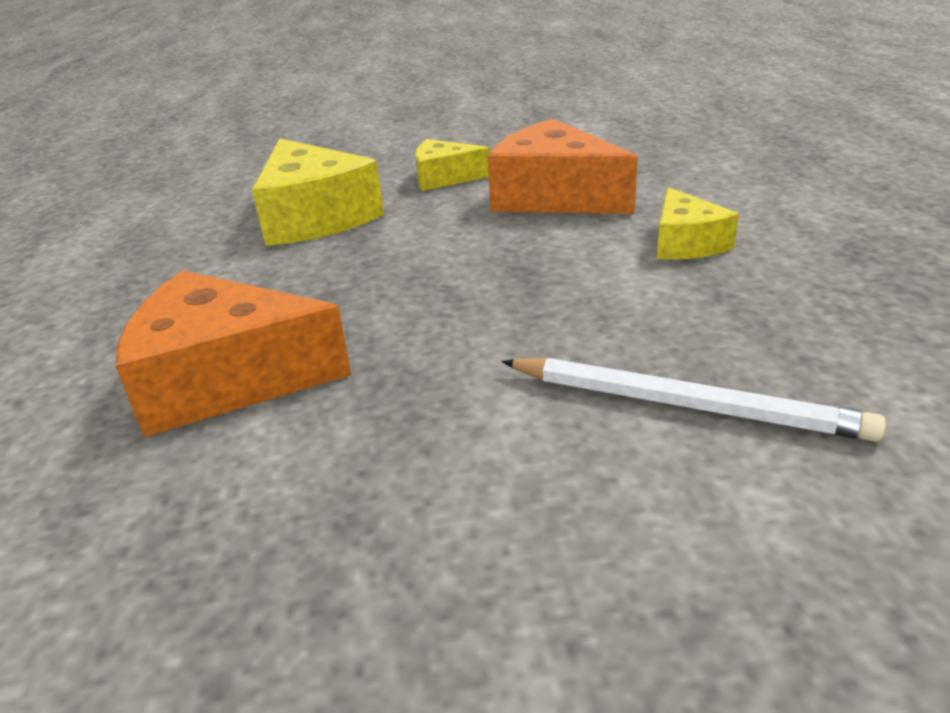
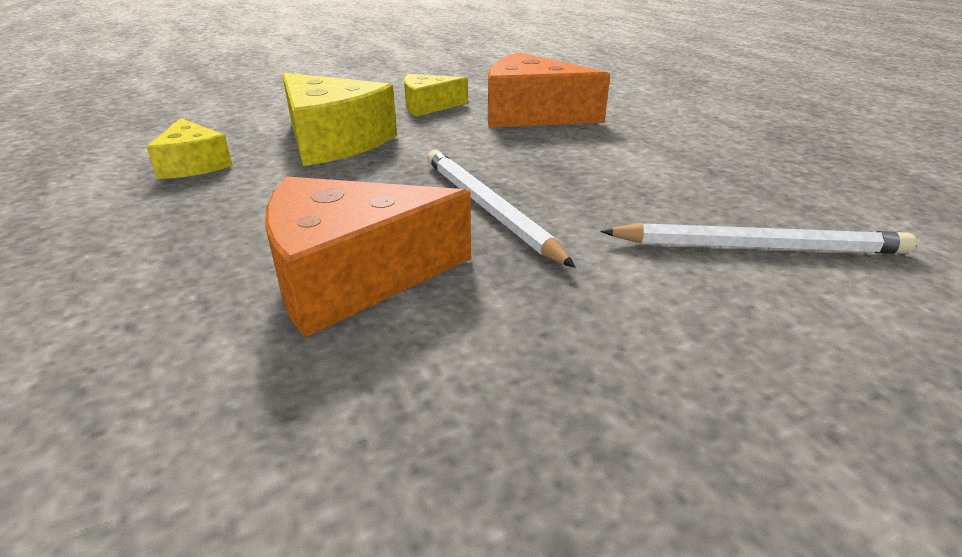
camera: 20 degrees left, 0 degrees up
yellow cheese [657,187,739,260] -> yellow cheese moved to [147,118,233,179]
none -> white pencil [427,150,575,268]

